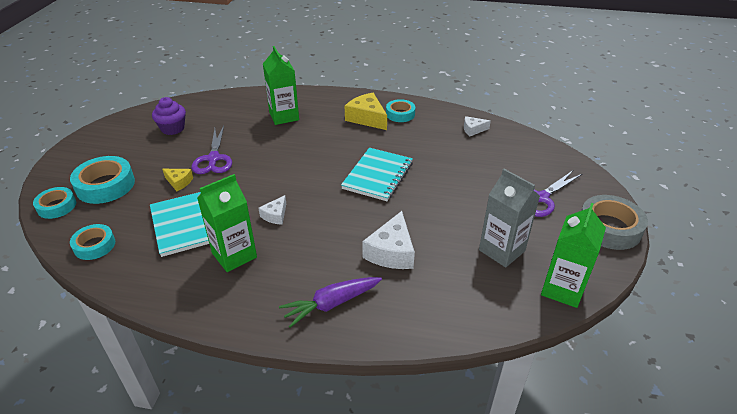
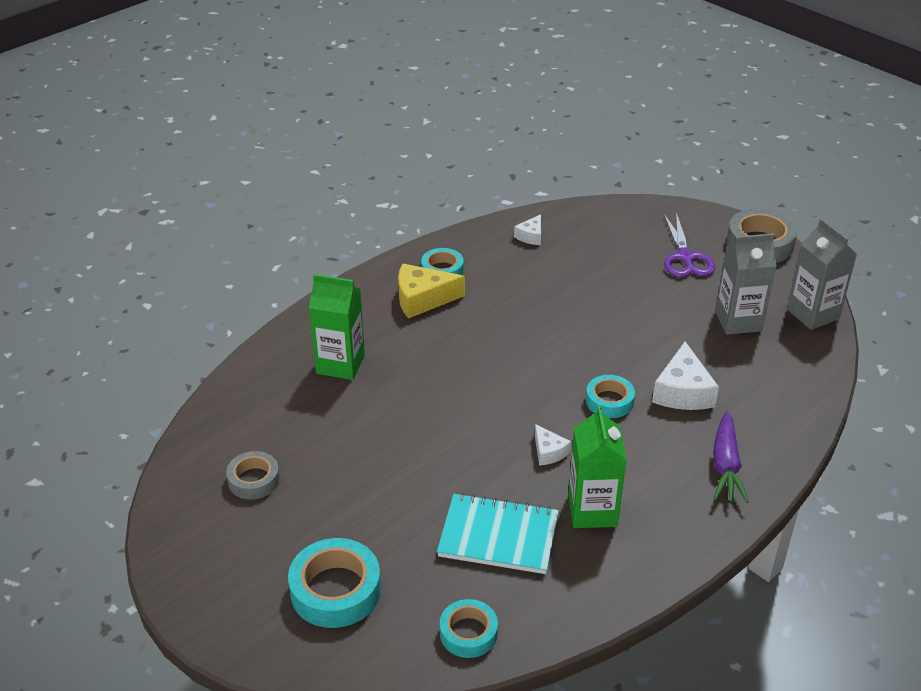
camera: 55 degrees left, 0 degrees up
turquoise tape [33,187,76,219] -> turquoise tape moved to [586,375,635,418]
purple cupcake [152,97,186,135] -> grey tape [226,451,280,499]
yellow cheese [162,169,193,191] -> none
purple scissors [192,126,232,174] -> none
turquoise notebook [341,148,413,201] -> none
white cheese [362,211,415,269] -> white cheese turned 45 degrees clockwise [652,342,719,410]
green carton [541,203,606,308] -> grey carton [787,219,857,330]

